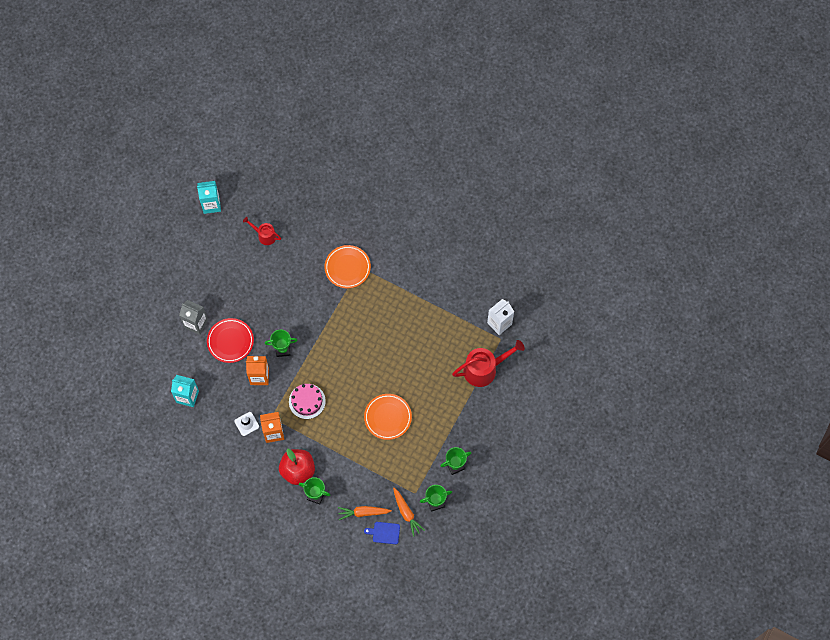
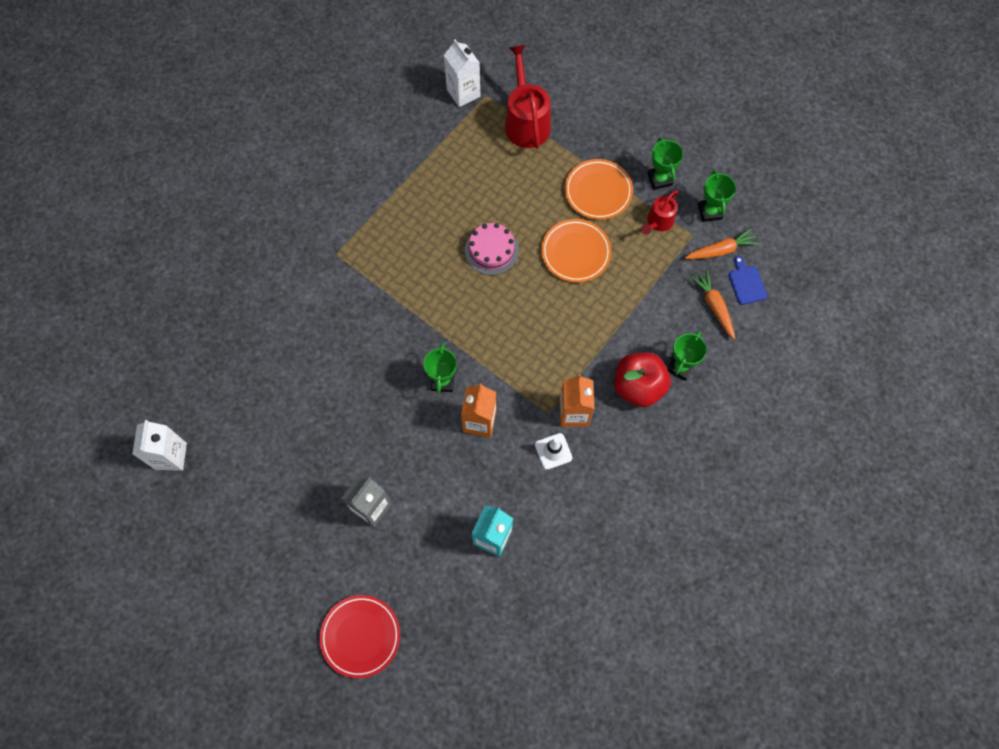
camera: 80 degrees left, 0 degrees up
turquoise carton [197,181,221,214] -> white carton [132,420,187,471]
red plate [207,318,254,363] -> red plate moved to [319,595,400,678]
red watering can [243,217,281,245] -> red watering can moved to [641,190,678,235]
pink cake [289,384,326,419] -> pink cake moved to [465,223,519,275]
orange plate [325,245,371,288] -> orange plate moved to [565,159,633,220]
orange carrot [338,506,392,520] -> orange carrot turned 150 degrees clockwise [690,269,735,339]
blue cutting board [364,522,400,544] -> blue cutting board turned 150 degrees clockwise [728,256,767,305]

